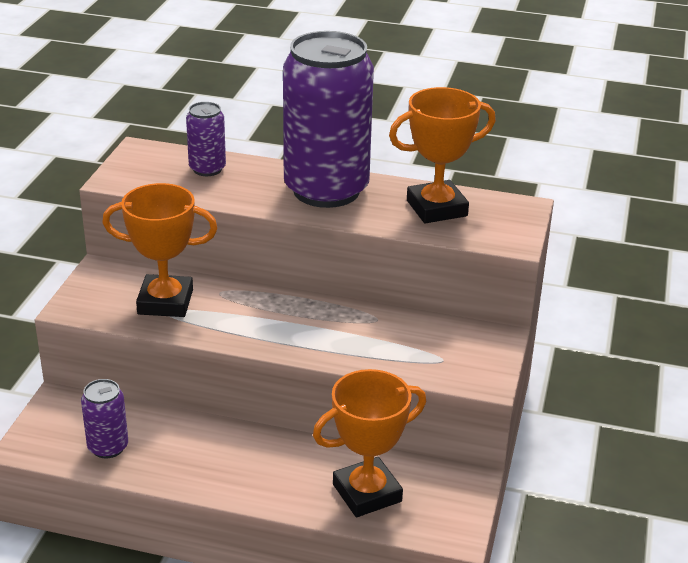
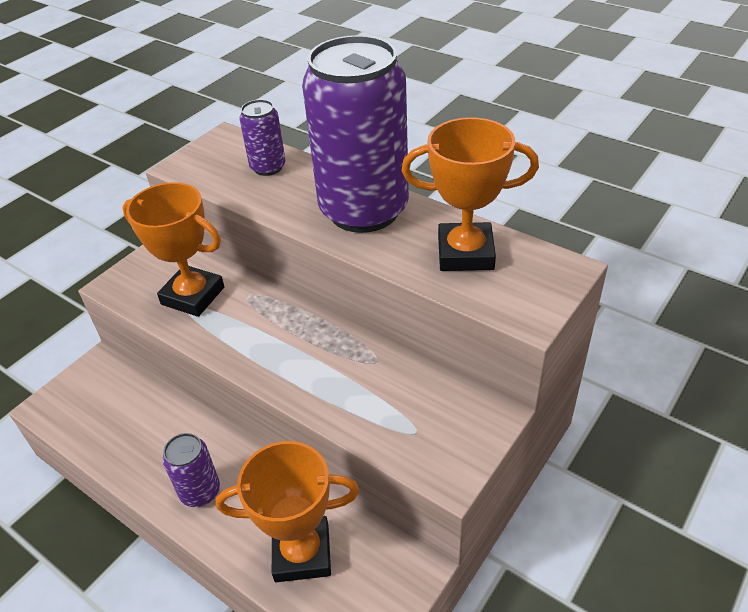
camera: 25 degrees right, 10 degrees up
purple can [81,379,128,458] -> purple can moved to [163,433,220,507]

